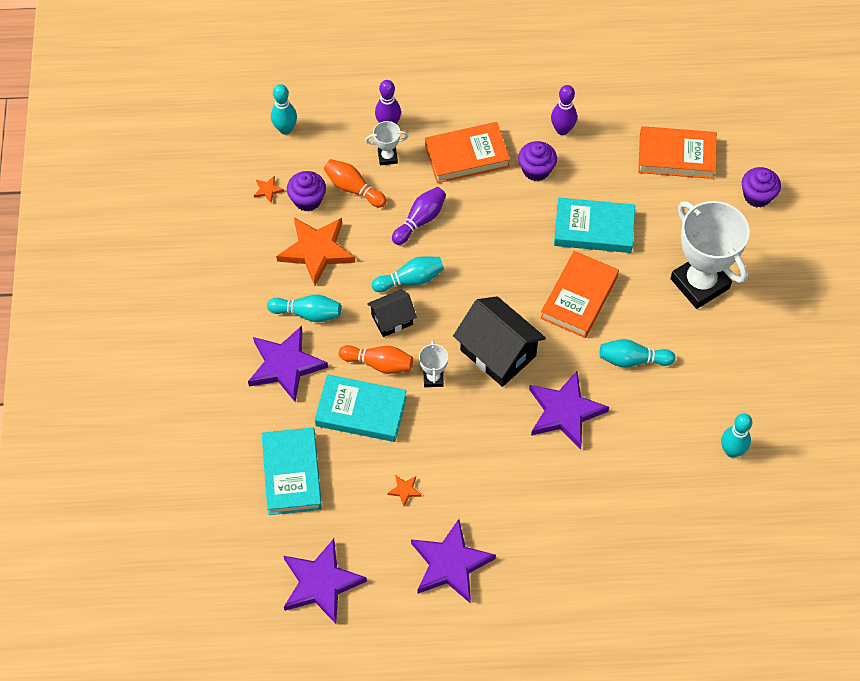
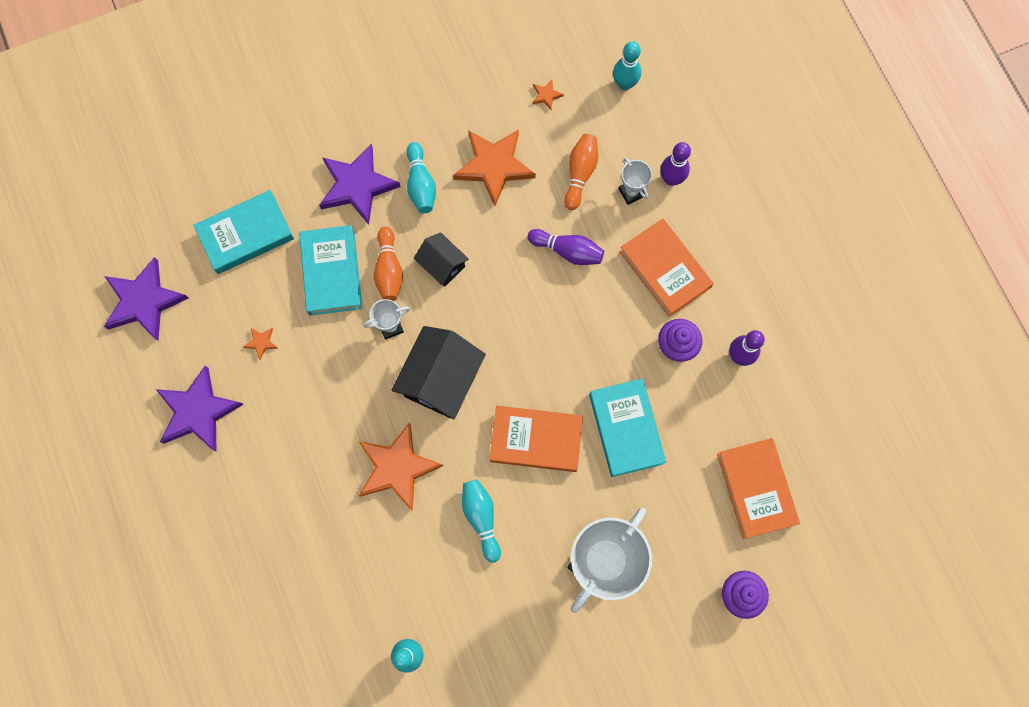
camera: 70 degrees right, 15 degrees up
purple cupcake [287,171,326,211] -> none
turquoise bowling pin [372,256,444,292] -> none
purple star [529,371,609,449] -> orange star [358,422,443,511]

